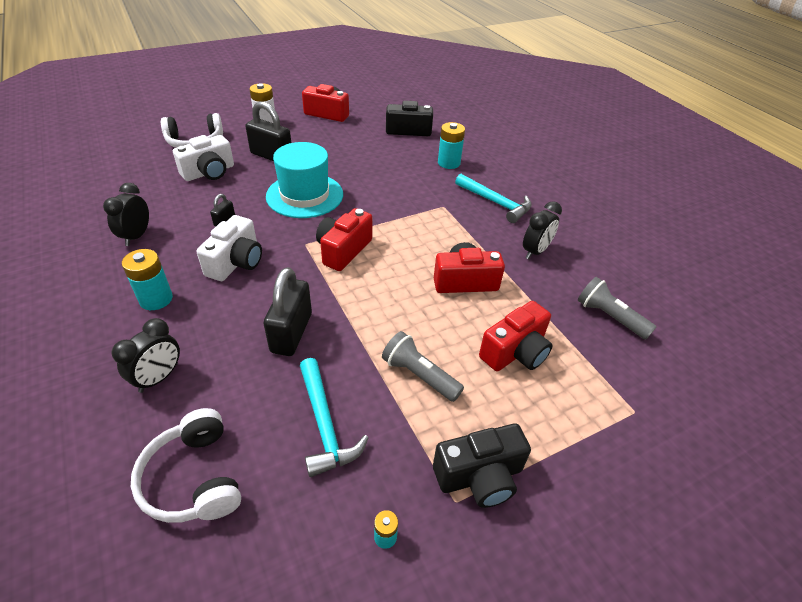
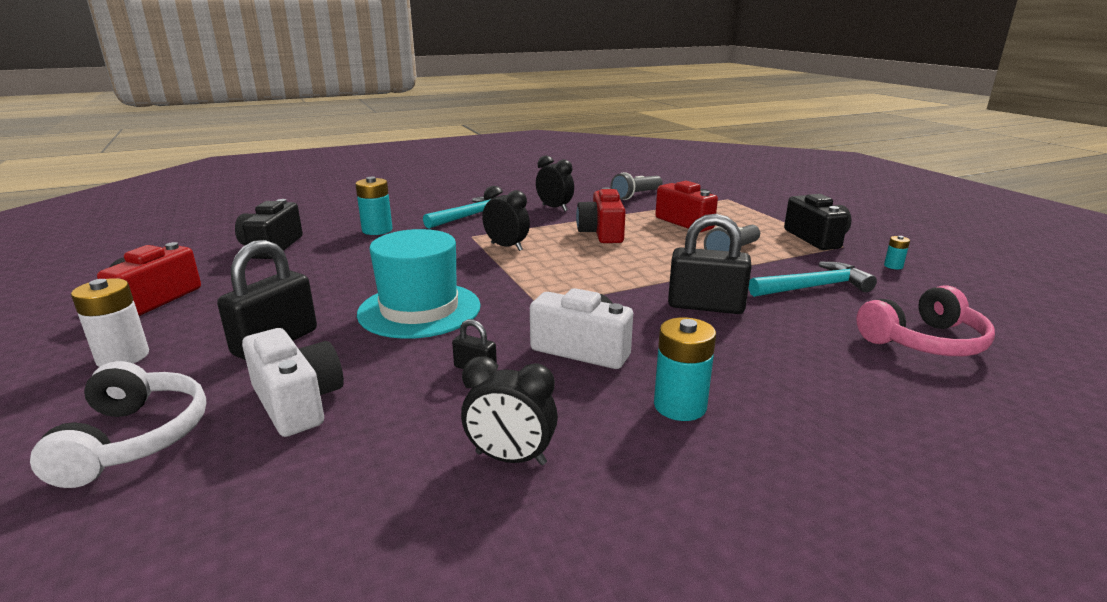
camera: 85 degrees left, 20 degrees down
black clock [112,318,180,393] -> black clock moved to [482,186,530,251]
white headphones [131,408,241,523] -> pink headphones [856,286,995,356]
red camera [316,208,372,271] -> none

